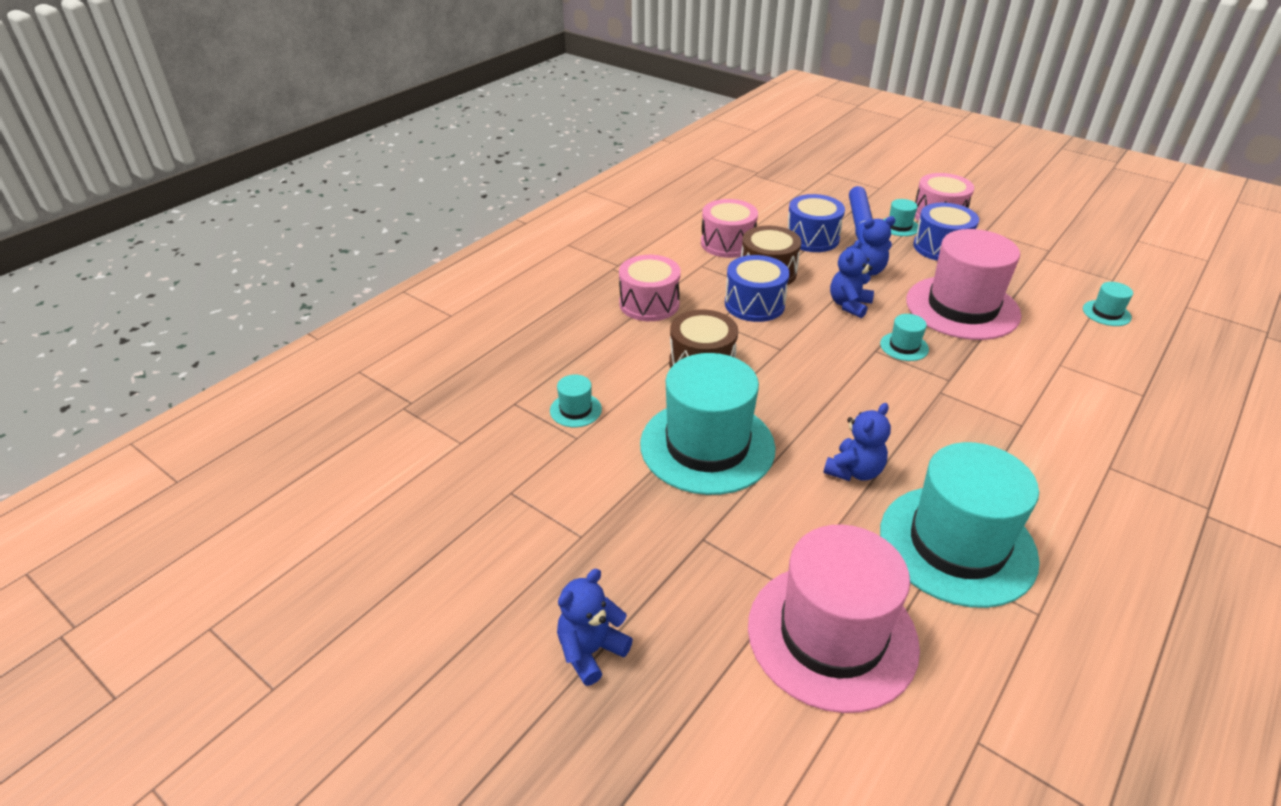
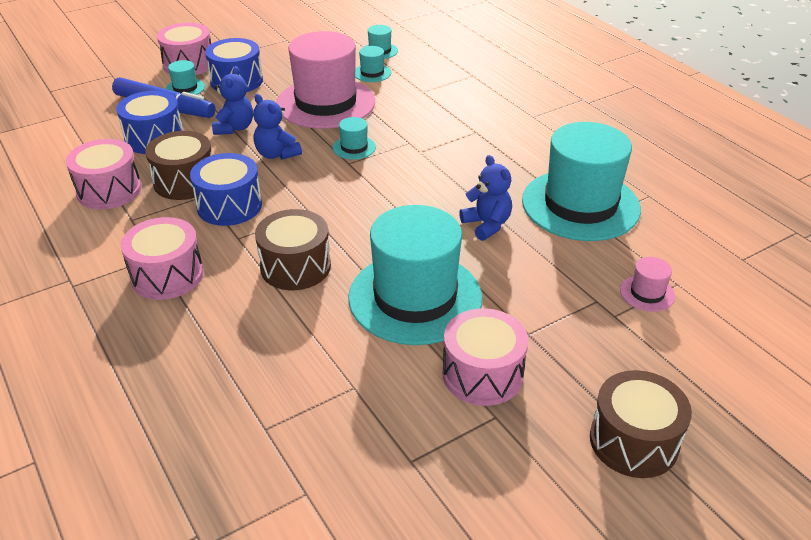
camera: 70 degrees left, 0 degrees up
turquoise hat [550,375,602,427] -> turquoise hat moved to [355,46,391,82]
blue teddy bear [557,569,633,686] -> brown drum [590,370,692,478]
pink hat [748,525,920,713] -> pink hat [620,257,675,312], size x0.41
none -> pink drum [442,308,528,406]

